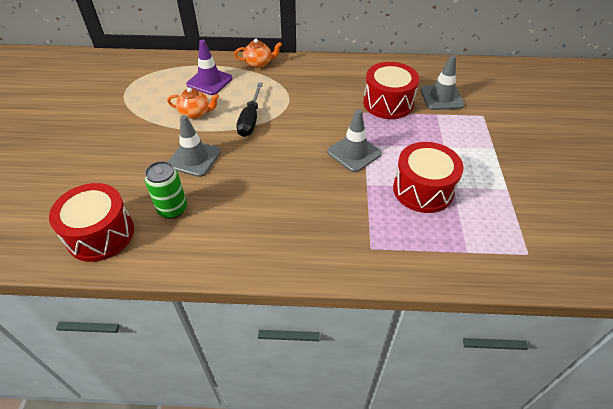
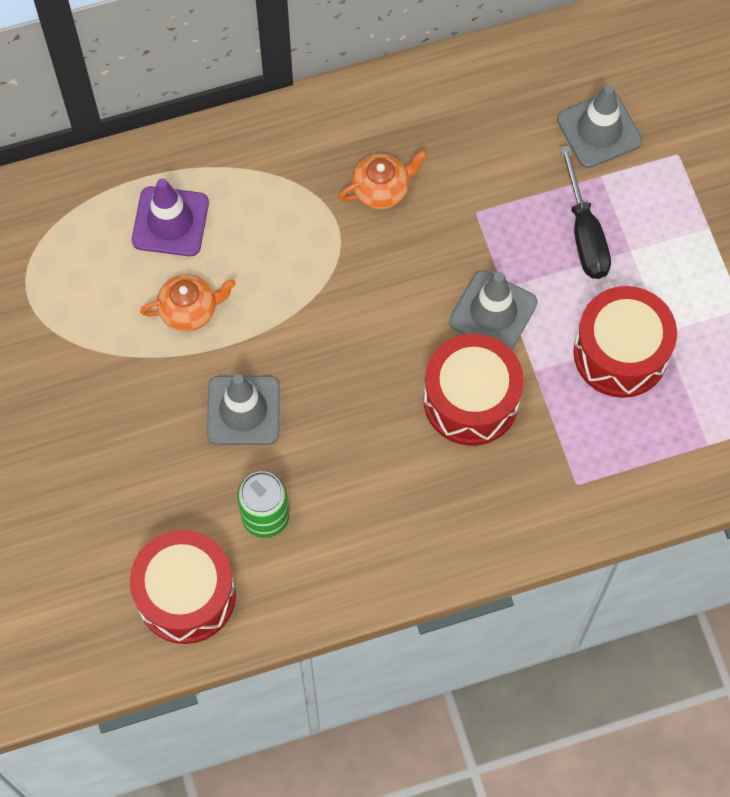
camera: 20 degrees left, 20 degrees up
orange teapot [234,39,282,68] -> orange teapot moved to [339,150,427,210]
black screwdriver [236,82,263,137] -> black screwdriver moved to [560,145,611,279]
red drum [363,62,419,119] -> red drum moved to [423,334,524,446]

